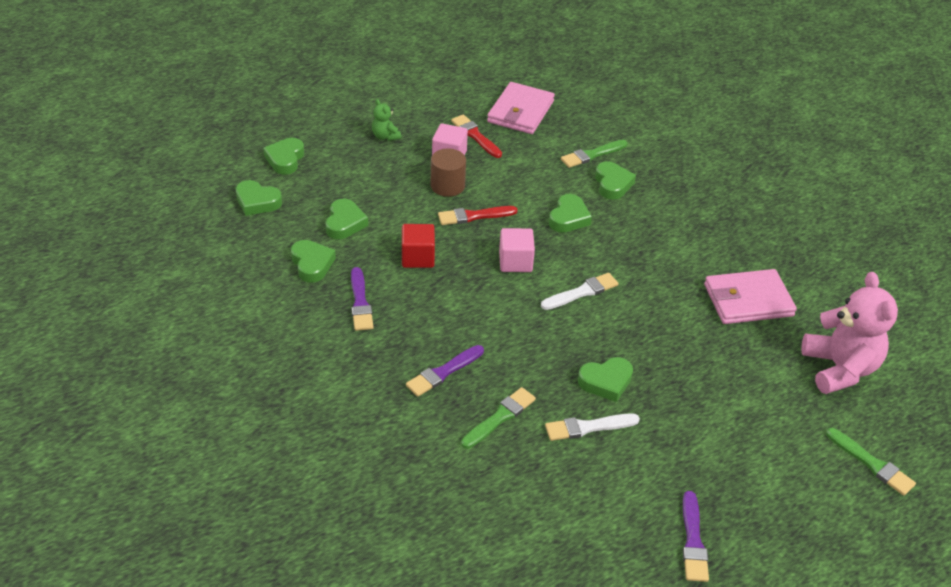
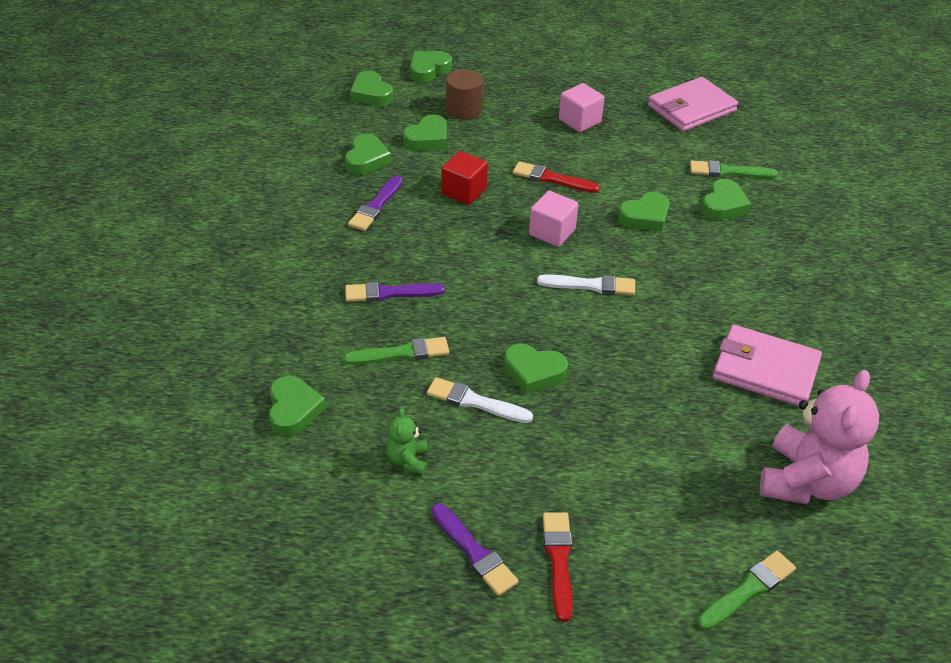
camera: 35 degrees right, 0 degrees up
green teddy bear [372,99,401,141] -> green teddy bear moved to [386,408,428,475]
brown cylinder [431,148,466,197] -> brown cylinder moved to [446,69,483,120]
red brush [451,115,502,158] -> red brush moved to [543,512,573,622]
purple brush [683,491,709,582] -> purple brush turned 75 degrees counterclockwise [431,504,519,596]
green brush [826,428,916,496] -> green brush turned 120 degrees counterclockwise [697,551,796,630]
none -> green heart [269,376,326,436]

